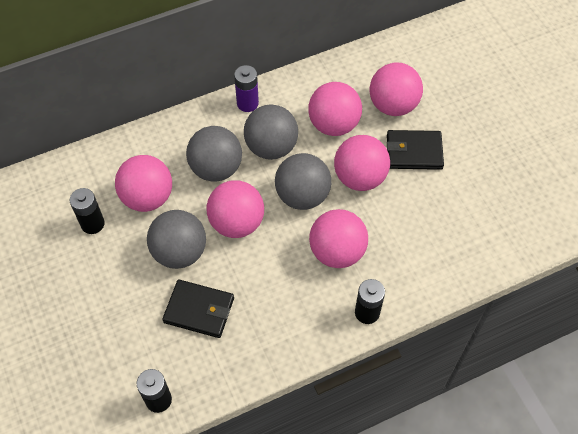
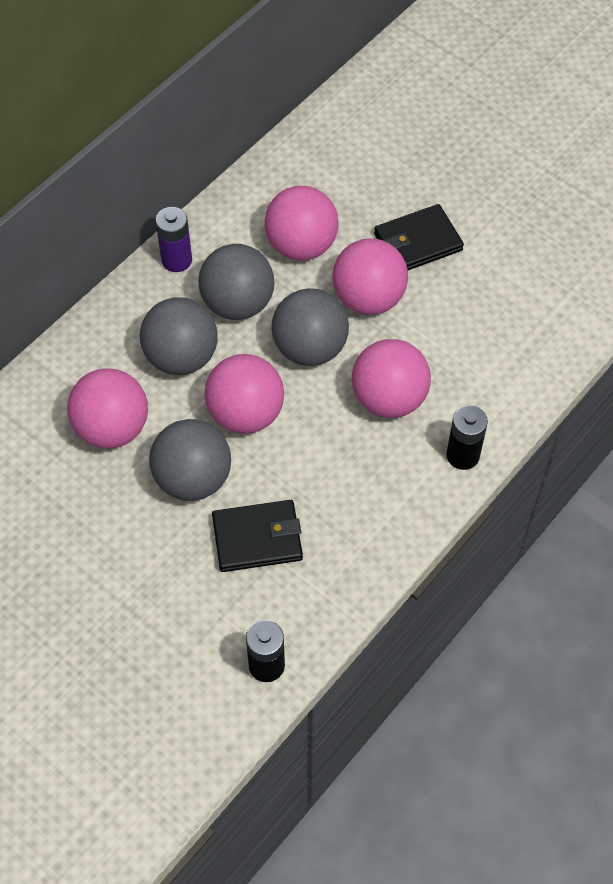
camera: 25 degrees left, 0 degrees up
black battery [70,188,105,234] -> none
pink ball [370,63,423,116] -> none

